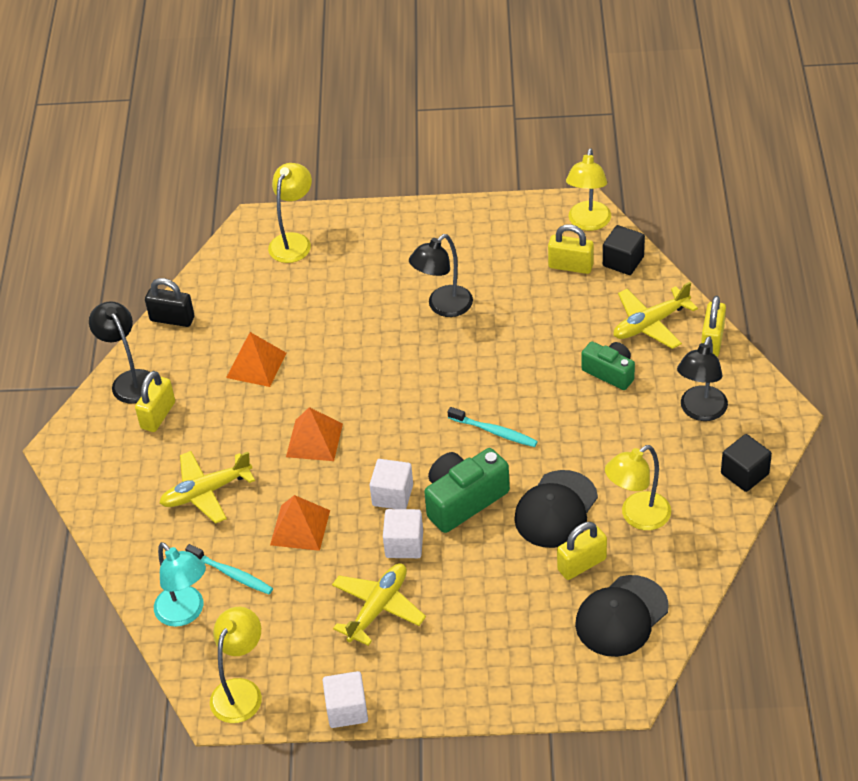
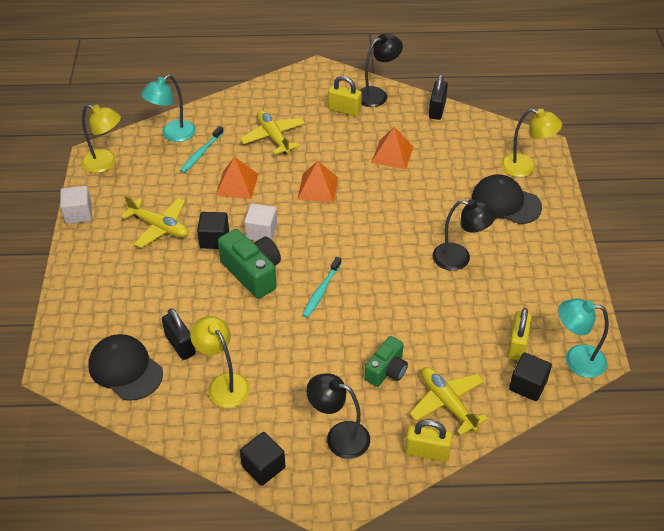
camera: 85 degrees right, 0 degrees up
white cube [383,509,423,558] -> black cube [197,212,229,249]
black lamp [409,234,473,317] -> black lamp turned 150 degrees clockwise [433,199,496,271]
black cap [514,470,598,548] -> black cap moved to [472,174,542,224]
yellow padlock [557,522,607,580] -> black padlock [162,308,196,360]
yellow lamp [566,148,611,231] -> turquoise lamp [558,298,609,378]

